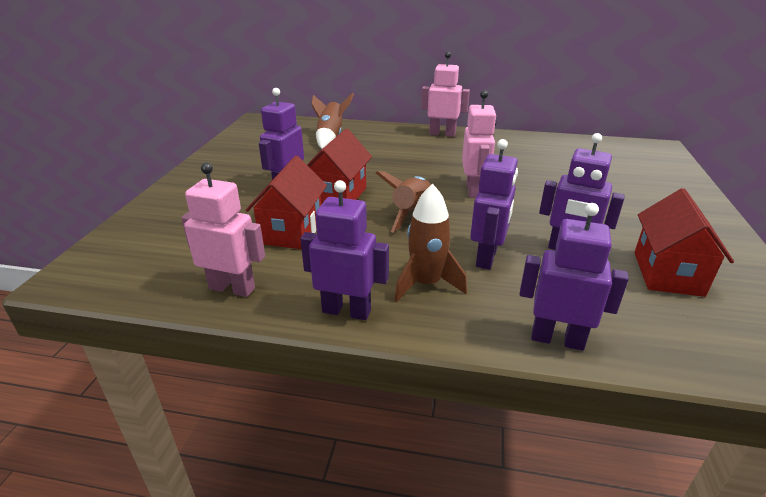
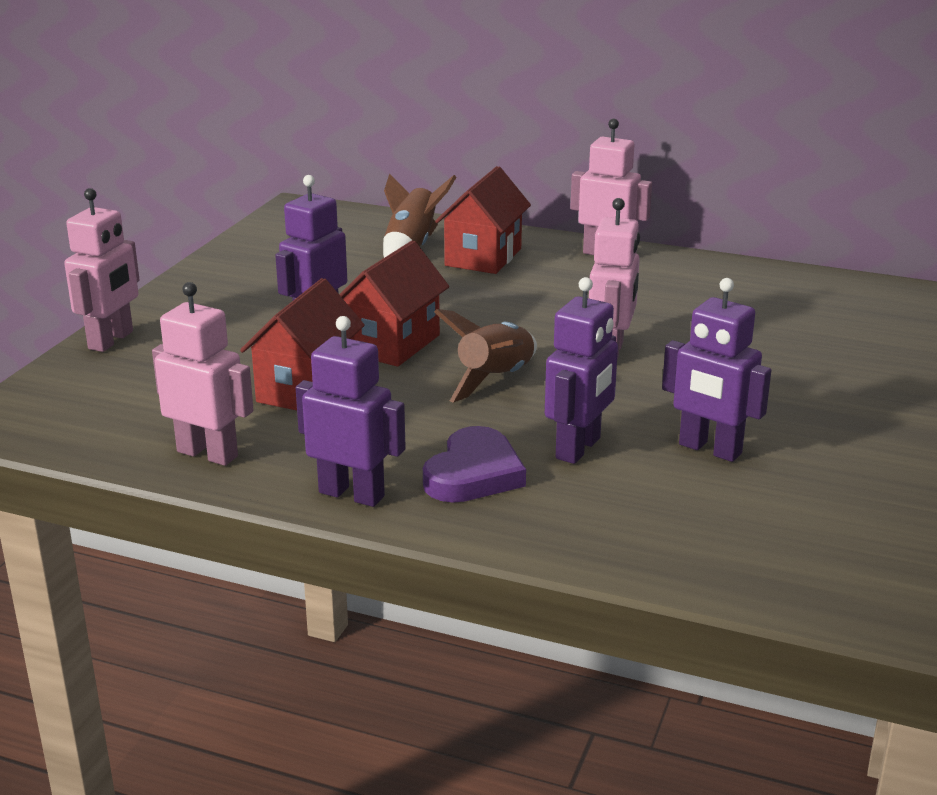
camera: 10 degrees right, 5 degrees down
brown rocket [394,184,467,302] -> purple heart [423,426,526,503]
purple robot [519,203,629,351] -> none
red house [634,188,734,297] -> red house moved to [435,166,531,274]
none -> pink robot [64,188,140,352]

